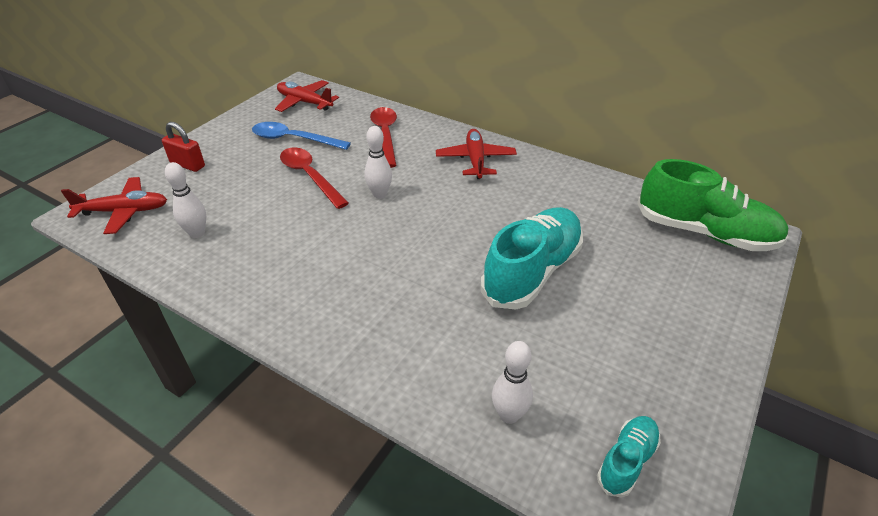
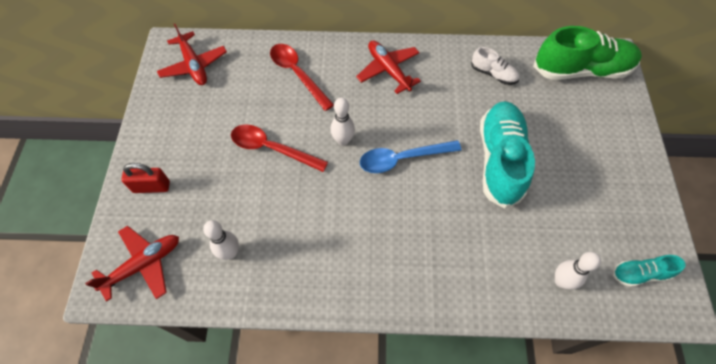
camera: 30 degrees left, 20 degrees up
blue spoon [252,122,351,150] -> blue spoon moved to [360,140,461,173]
red plane [275,80,339,112] -> red plane turned 120 degrees counterclockwise [157,24,227,85]
turquoise shoe [597,416,661,498] -> turquoise shoe turned 105 degrees counterclockwise [613,255,686,287]
none -> white shoe [471,47,520,85]

